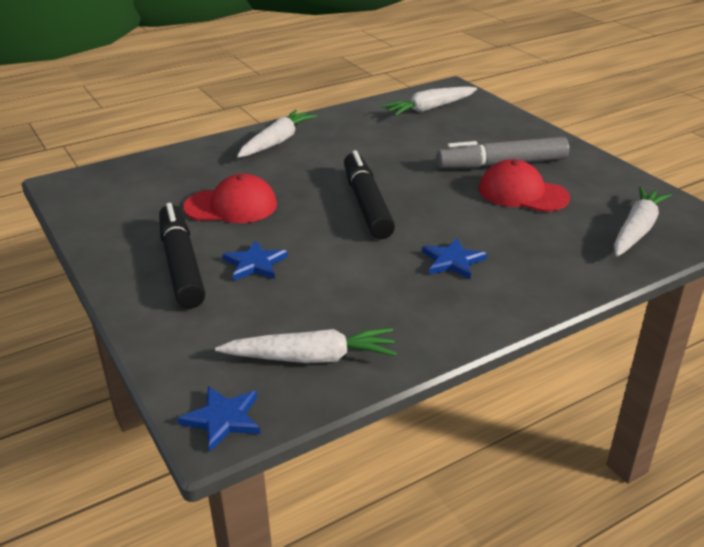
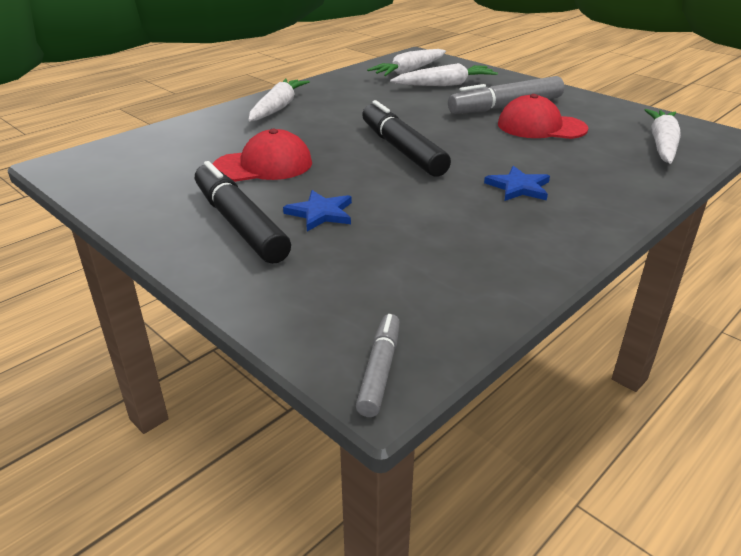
camera: 15 degrees left, 0 degrees up
blue star [177,386,260,452] -> grey marker [356,314,400,417]
white carrot [215,328,397,363] -> white carrot moved to [390,63,498,86]

